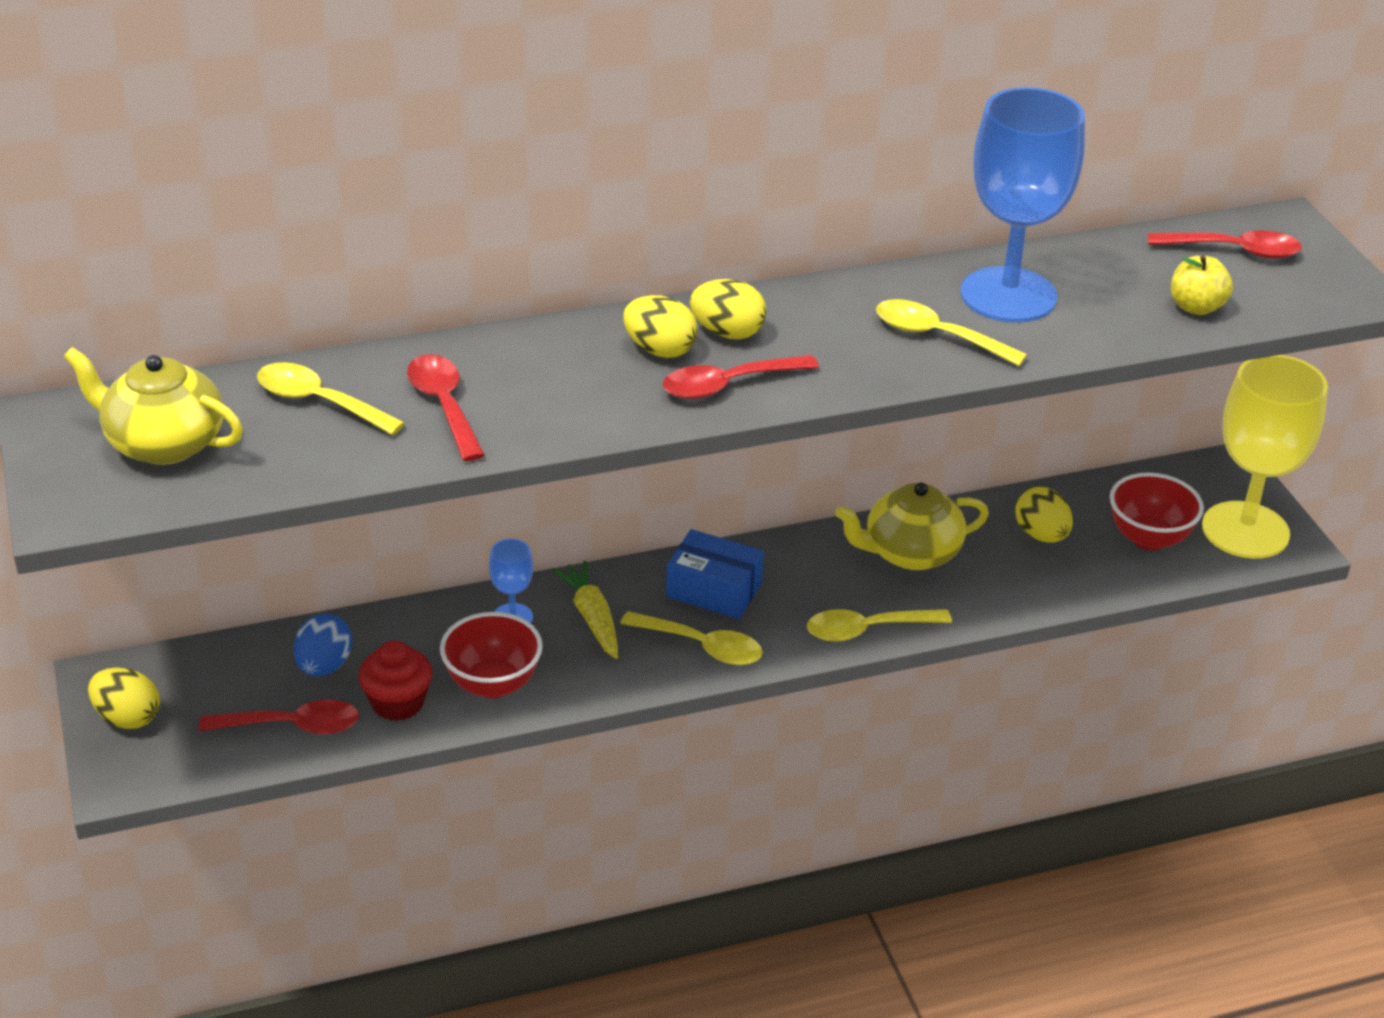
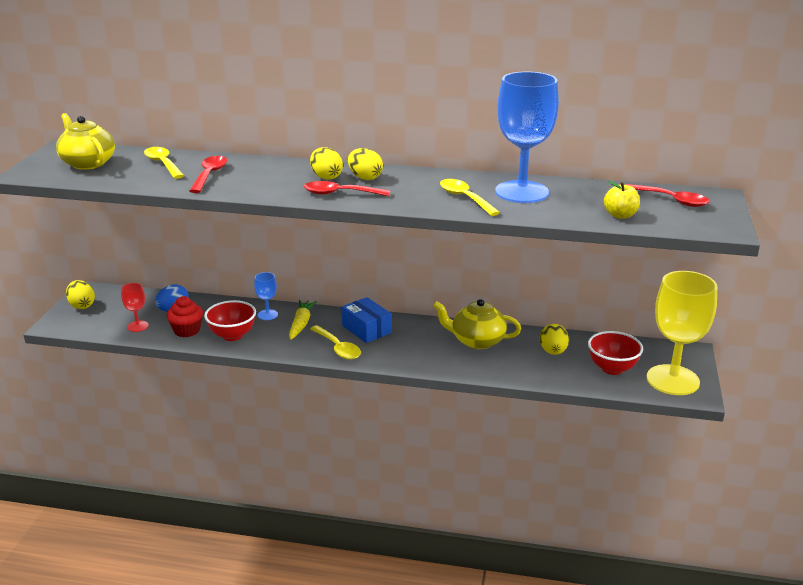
camera: 30 degrees right, 10 degrees down
red spoon [199,699,359,735] -> red goblet [121,283,149,332]
yellow spoon [807,609,952,642] -> none

